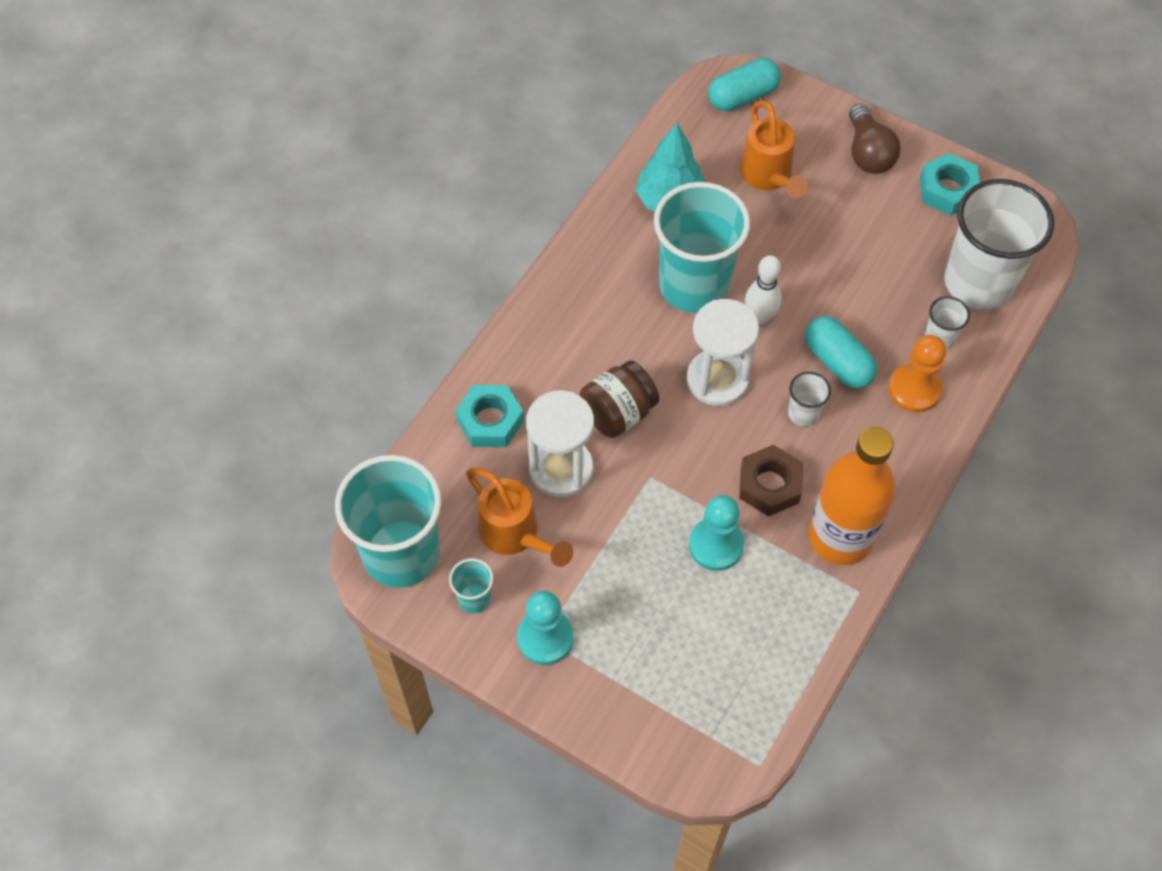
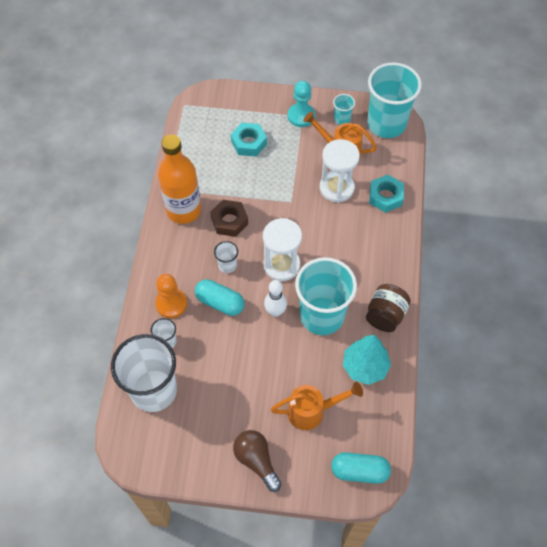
camera: 155 degrees right, 0 degrees up
brown jar [579,360,659,438] -> brown jar moved to [366,284,411,332]
turquoise pawn [689,495,744,571] -> none
turquoise capsule [708,58,781,111] -> turquoise capsule turned 60 degrees clockwise [331,452,391,484]
orange watering can [740,100,808,198] -> orange watering can turned 120 degrees clockwise [270,382,363,430]
turquoise nut [920,153,980,215] -> turquoise nut moved to [231,123,267,156]

